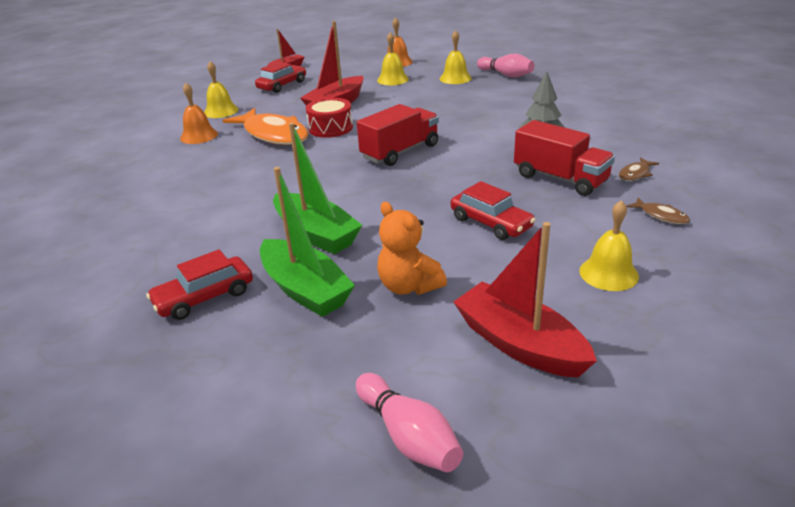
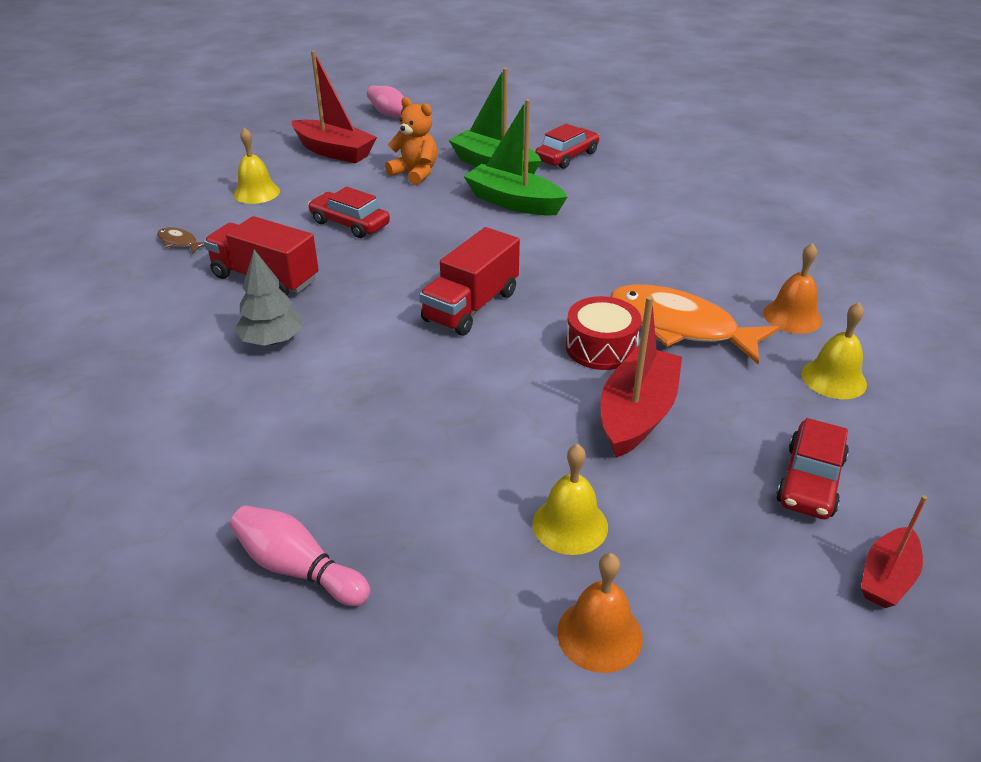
camera: 165 degrees right, 5 degrees up
yellow bell [440,30,472,84] -> none
brown fish [619,157,659,181] -> none

